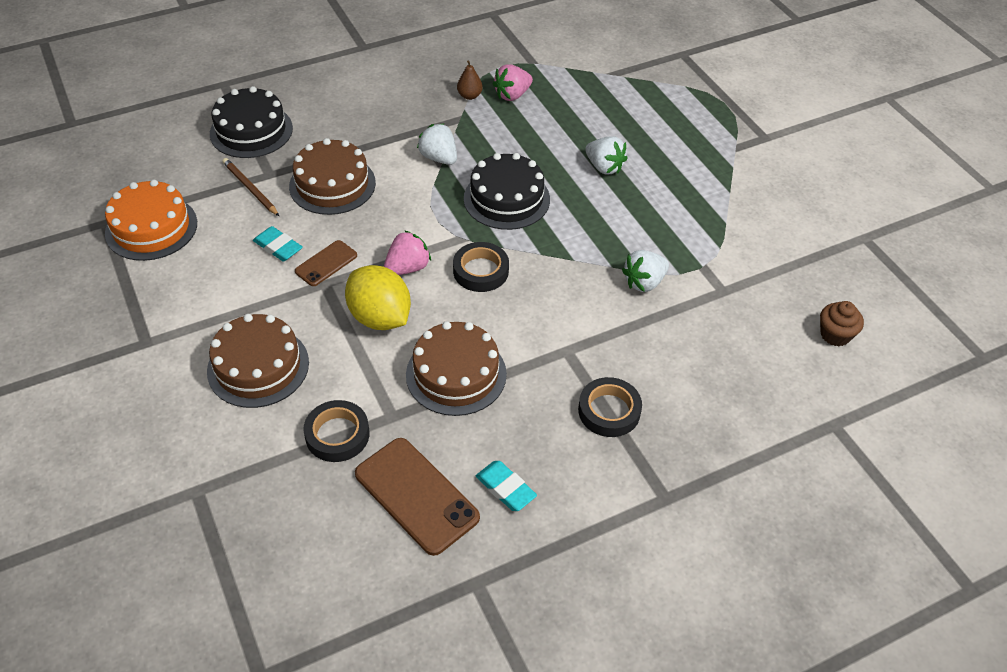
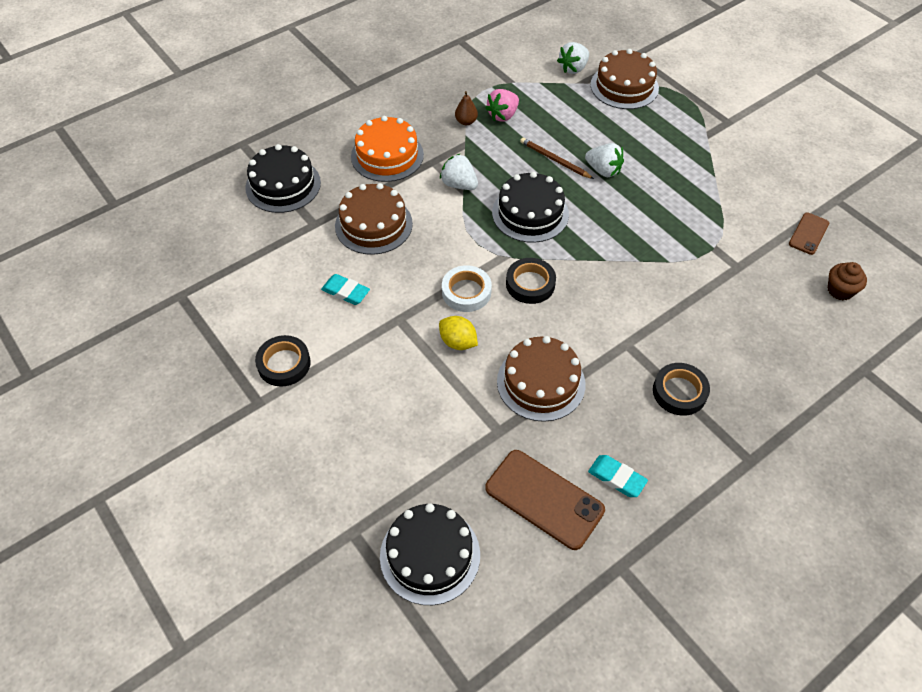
camera: 10 degrees left, 5 degrees up
orange cake [105,179,197,261] -> orange cake moved to [351,116,424,182]
brown cake [207,314,309,408] -> brown cake moved to [591,49,659,109]
brown pencil [222,158,279,216] -> brown pencil moved to [520,138,594,179]
brown phone [295,240,357,286] -> brown phone moved to [789,212,829,255]
black tape [303,400,369,462] -> black tape moved to [255,335,311,387]
yellow lemon [345,265,411,330] -> yellow lemon [439,316,478,350], size x0.61
pink strawberry [384,230,431,275] -> white tape [442,265,492,312]
white strawberry [622,250,669,292] -> white strawberry moved to [557,42,589,74]
none -> black cake [380,503,480,605]

